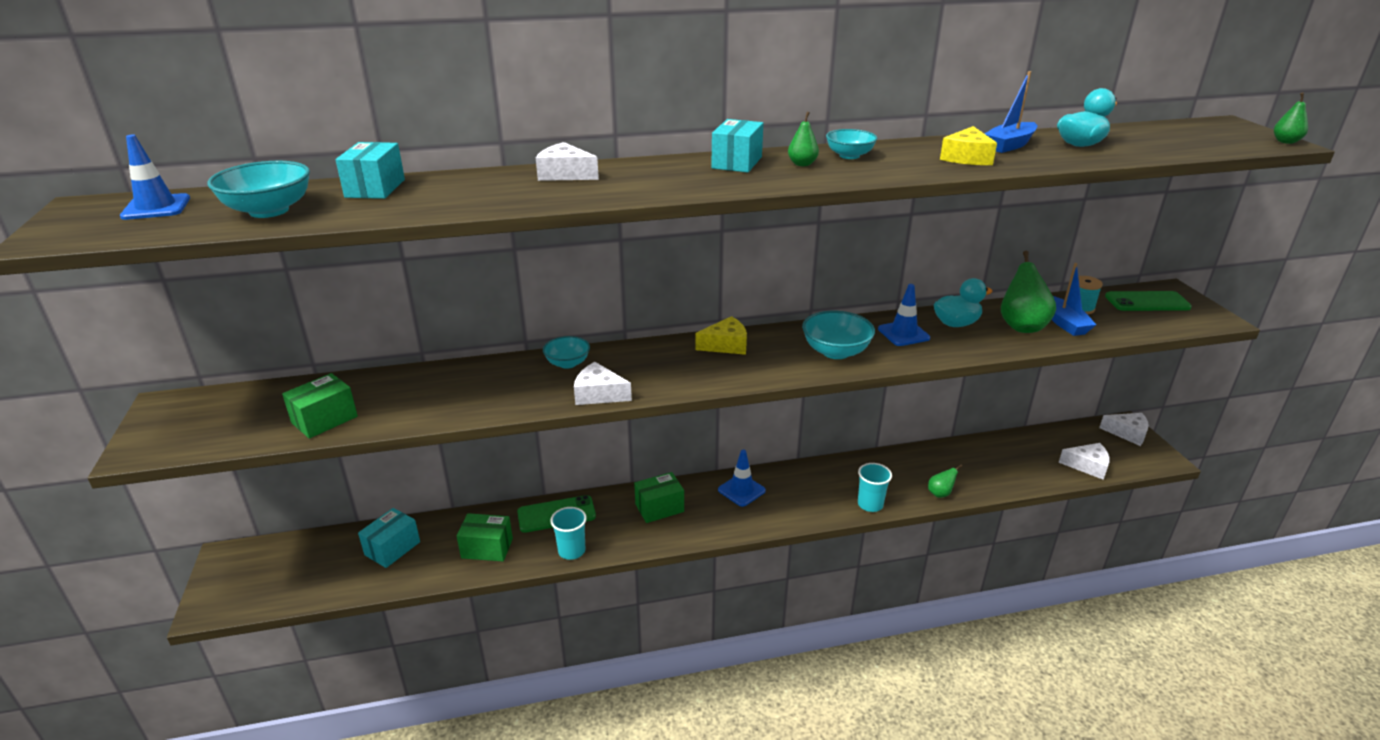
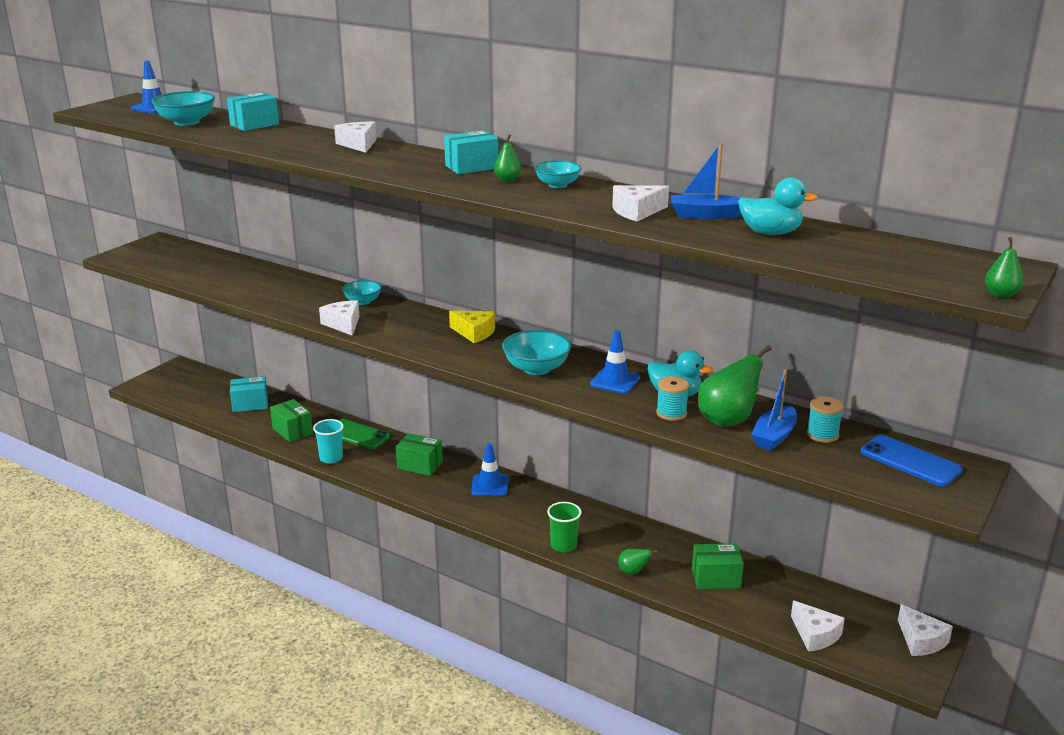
camera: 45 degrees right, 5 degrees down
green box [282,373,358,439] -> green box moved to [692,544,744,589]
turquoise cup [858,463,892,512] -> green cup [547,502,581,552]
yellow cheese [940,126,997,165] -> white cheese [612,185,669,222]
green phone [1105,291,1192,311] -> blue phone [861,435,963,487]
none -> turquoise spool [656,376,689,421]

